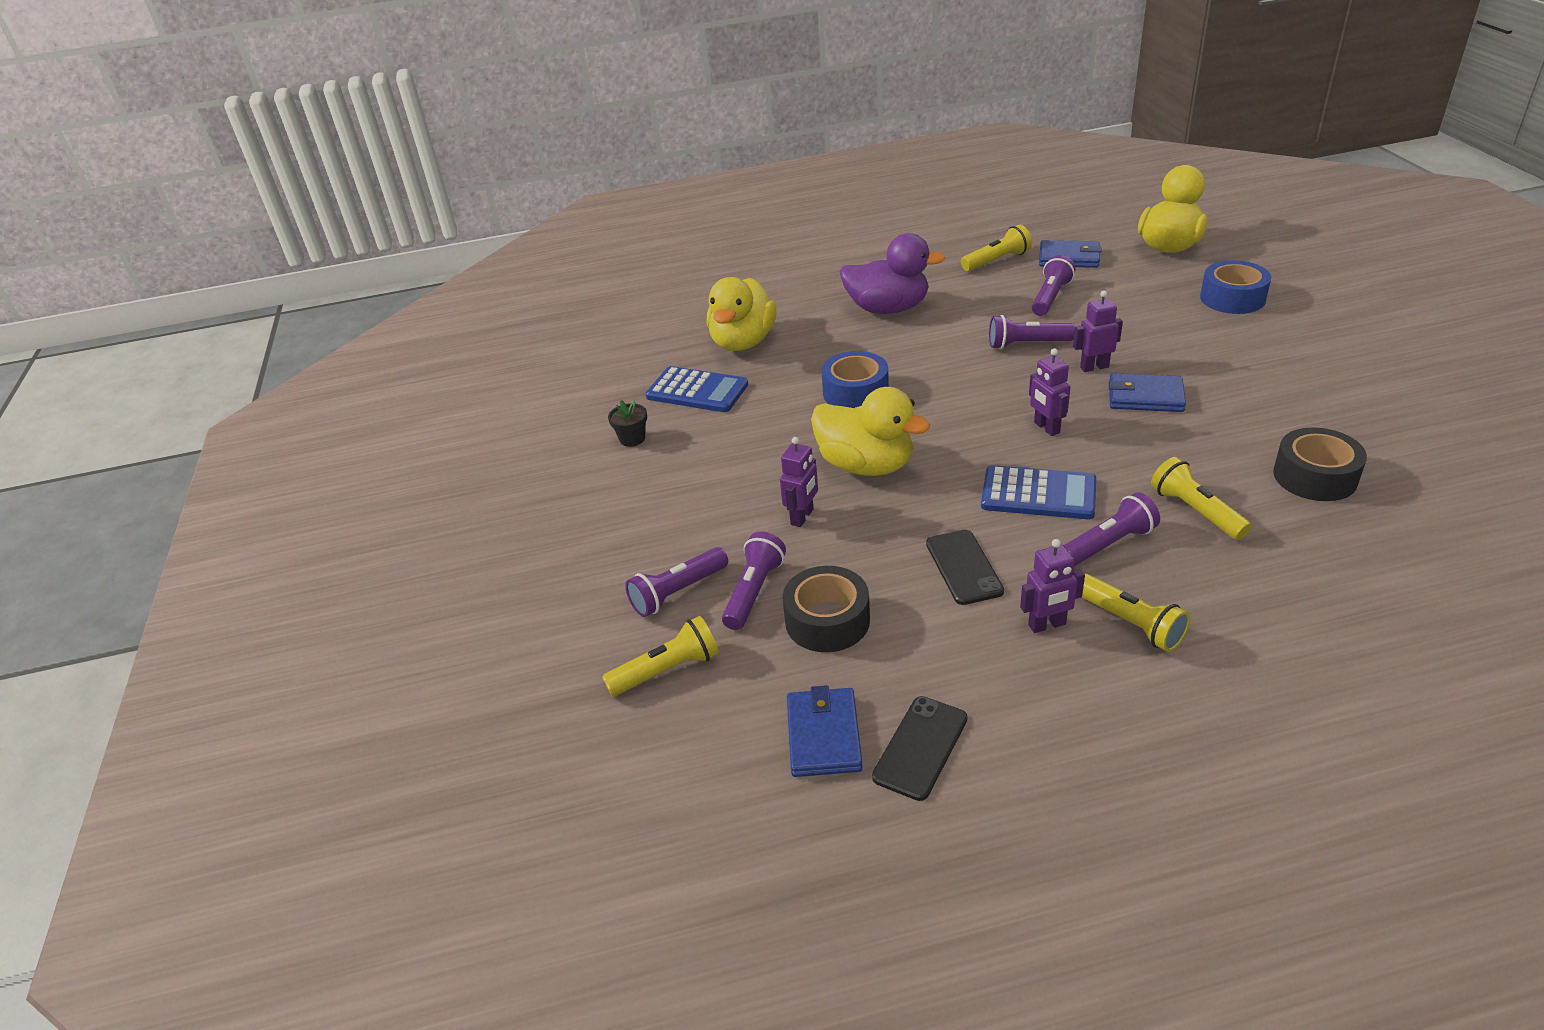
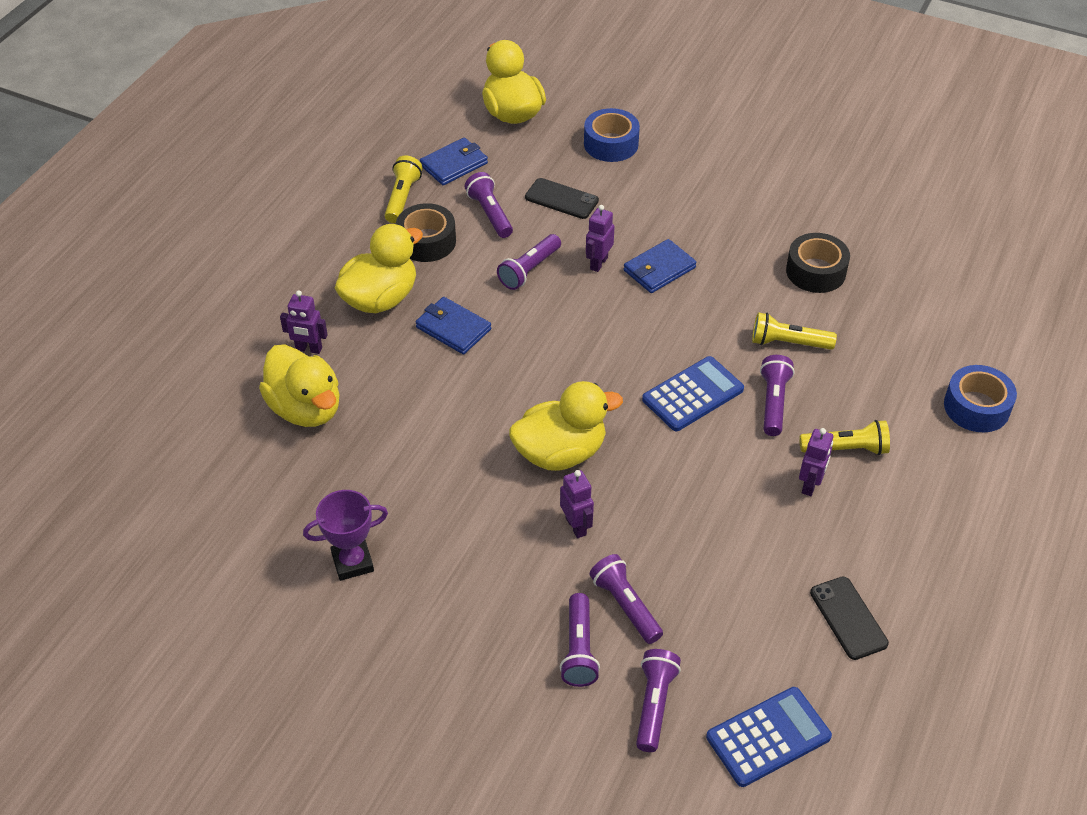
camera: 55 degrees left, 10 degrees up
yellow flashlight [602,616,719,696] -> purple flashlight [636,649,681,752]
black flower pot [608,400,647,447] -> purple trophy [303,490,388,581]
blue calculator [646,366,748,412] -> blue calculator moved to [706,687,832,787]
black tape [782,566,870,652] -> black tape moved to [396,203,456,262]
blue wallet [787,685,863,777] -> blue wallet moved to [416,297,491,354]
blue tape [821,351,889,408] -> blue tape moved to [944,365,1017,432]
purple duck [840,233,946,314] -> yellow duck [335,224,423,313]
black phone [926,530,1004,605] -> black phone moved to [525,178,599,219]
purple robot [1029,348,1071,436] -> purple robot moved to [280,290,328,354]

